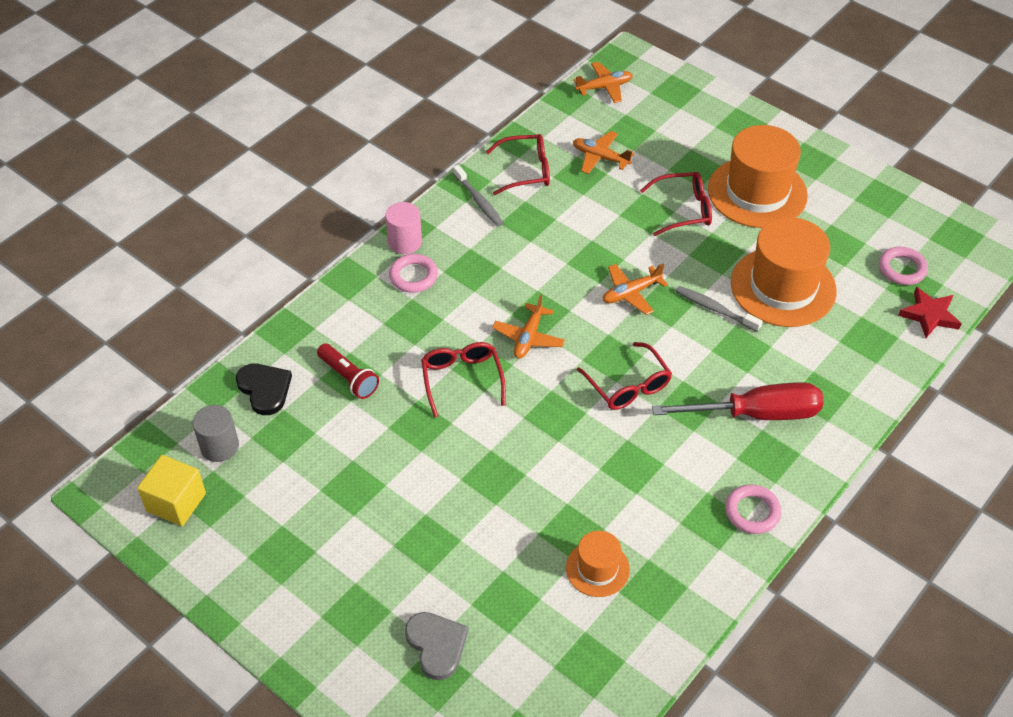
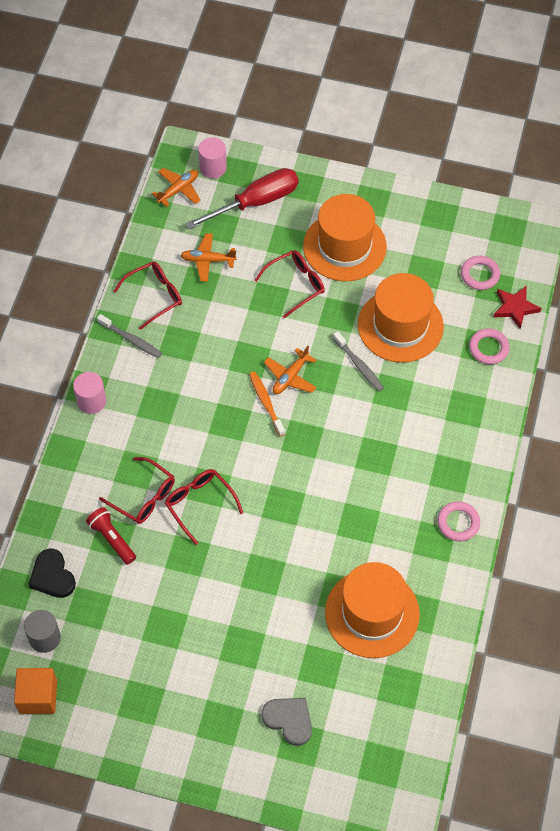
camera: 25 degrees left, 10 degrees up
yellow cube [137,455,206,526] -> orange cube [14,668,57,714]
black heart [236,364,292,415] -> black heart turned 150 degrees counterclockwise [28,549,76,598]
red flashlight [317,344,379,399] -> red flashlight turned 150 degrees counterclockwise [86,507,136,565]
pink ring [389,254,438,293] -> pink ring moved to [469,328,510,365]
orange plane [492,294,565,359] -> none
orange hat [566,531,630,597] -> orange hat [325,562,420,658], size x1.93
red glasses [577,342,672,410] -> red glasses moved to [99,457,175,524]
red screwdriver [652,382,824,420] -> red screwdriver moved to [186,168,299,229]
grey toothbrush [676,286,762,332] -> grey toothbrush turned 135 degrees counterclockwise [333,331,384,392]
none -> pink cylinder [198,137,227,179]
none -> orange toothbrush [249,371,285,437]

